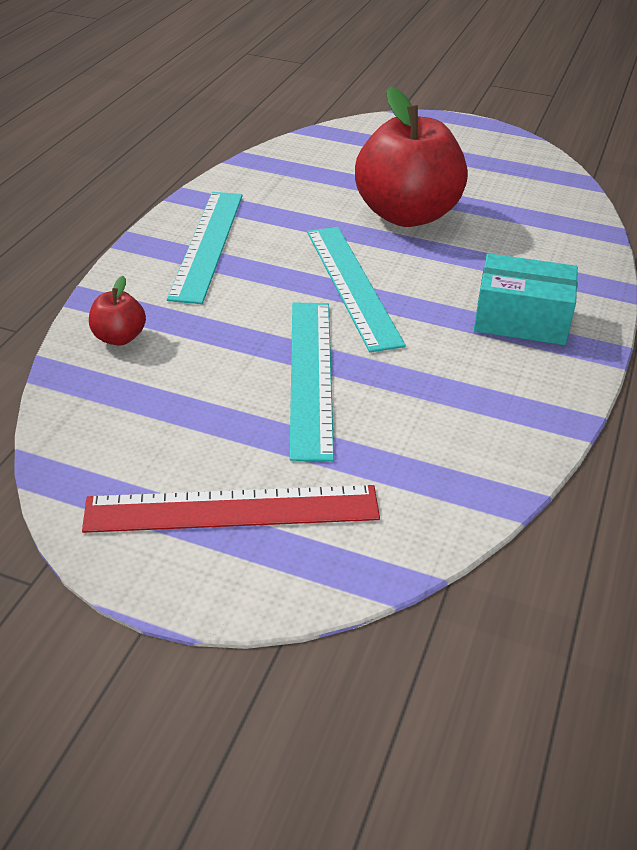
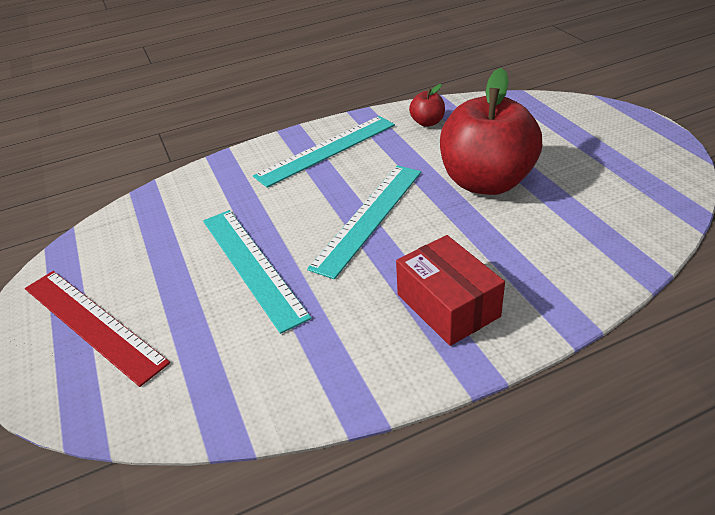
camera: 50 degrees right, 0 degrees up
red apple [89,276,146,346] -> red apple moved to [409,84,445,127]
turquoise ruler [290,303,334,461] -> turquoise ruler turned 75 degrees counterclockwise [203,210,312,334]
turquoise box [474,253,578,345] -> red box [396,235,505,346]

